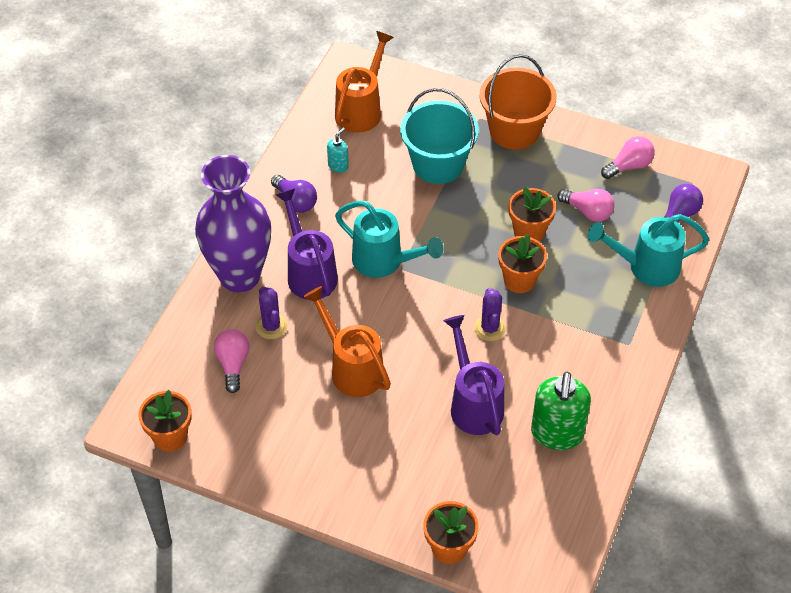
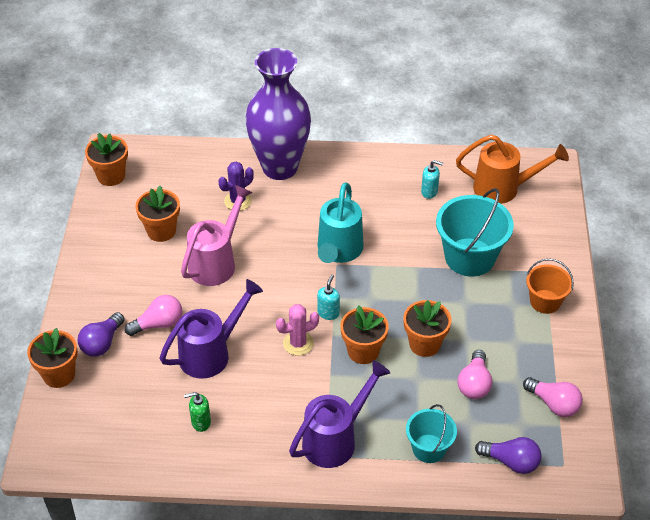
camera: 70 degrees right, 5 degrees down
pink light bulb [214,329,249,393] -> pink light bulb moved to [125,295,182,336]
purple light bulb [271,175,317,213] -> purple light bulb moved to [78,312,125,357]
purple watering can [276,189,338,300] -> purple watering can moved to [289,360,390,468]
orange watering can [303,286,391,397] -> pink watering can [181,185,253,286]
purple cactus [474,288,506,341] -> pink cactus [276,304,319,355]
orange bucket [480,54,557,150] -> orange bucket [526,259,574,314], size x0.59
green soap dispenser [531,372,591,450] -> green soap dispenser [184,392,211,432], size x0.47
turquoise watering can [588,214,709,287] -> turquoise bucket [406,404,457,463]
none -> orange flower pot [135,186,180,242]
none -> turquoise soap dispenser [317,275,340,320]

